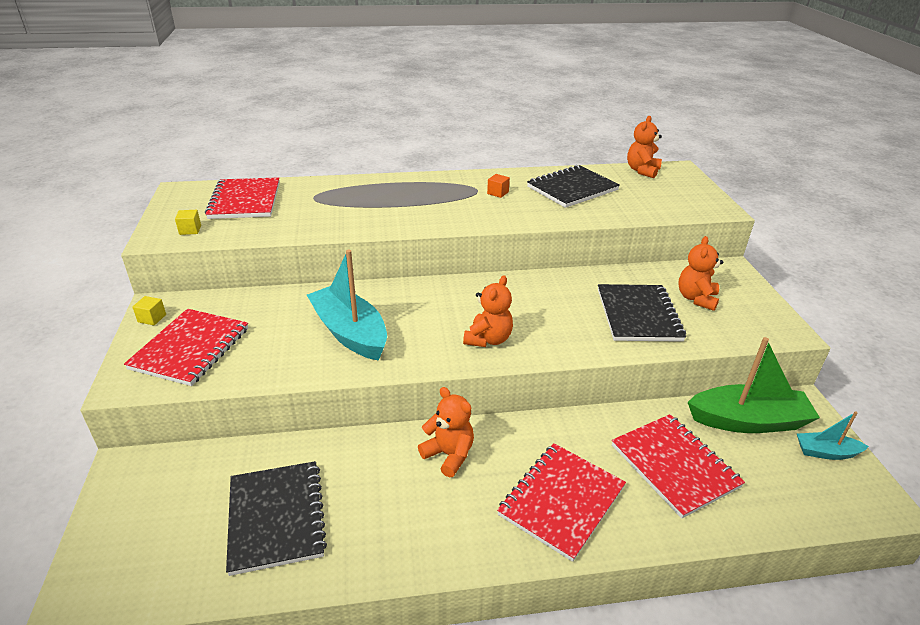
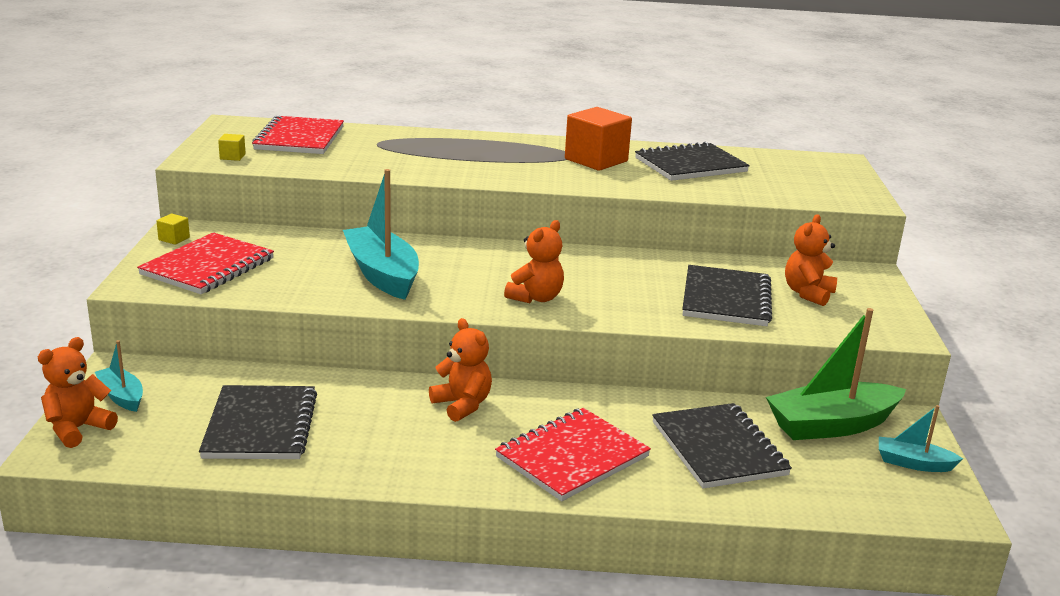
camera: 10 degrees right, 10 degrees down
orange cube [487,174,510,198] -> orange cube [565,107,632,171], size x2.34
red notebook [612,414,745,518] -> black notebook [652,403,792,489]
orange teddy bear [627,116,662,178] -> orange teddy bear moved to [38,337,118,448]
green boat [688,337,820,433] -> green boat turned 150 degrees clockwise [766,308,906,440]
none -> turquoise boat [95,340,143,412]

